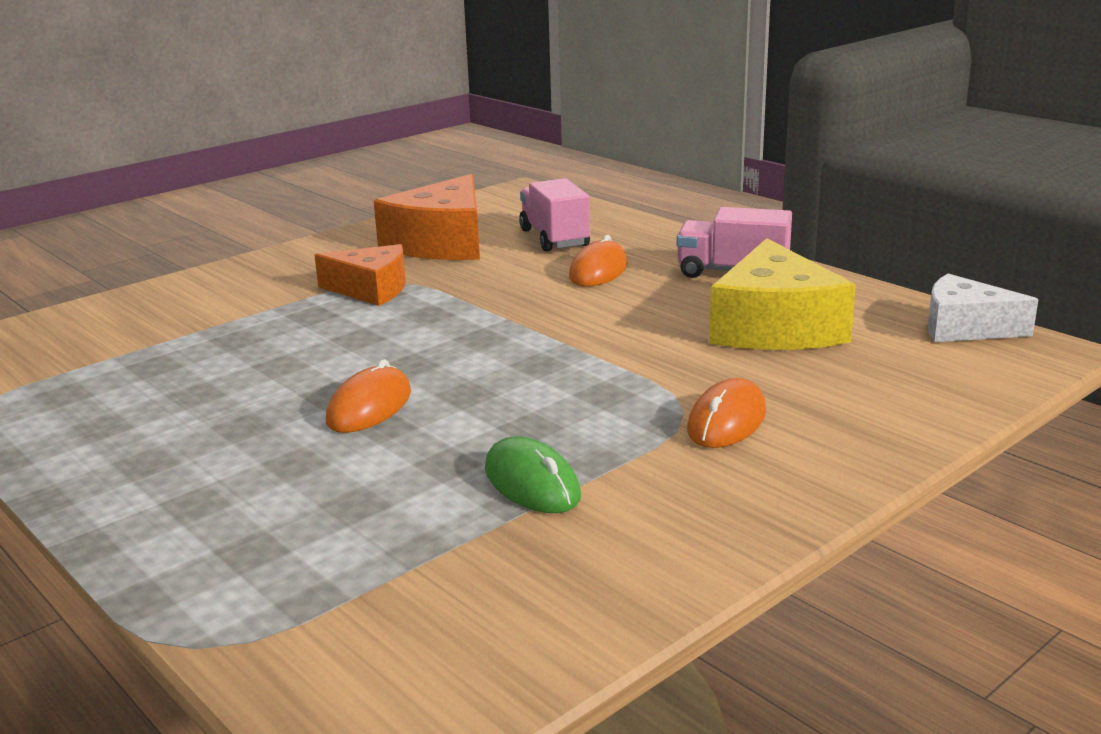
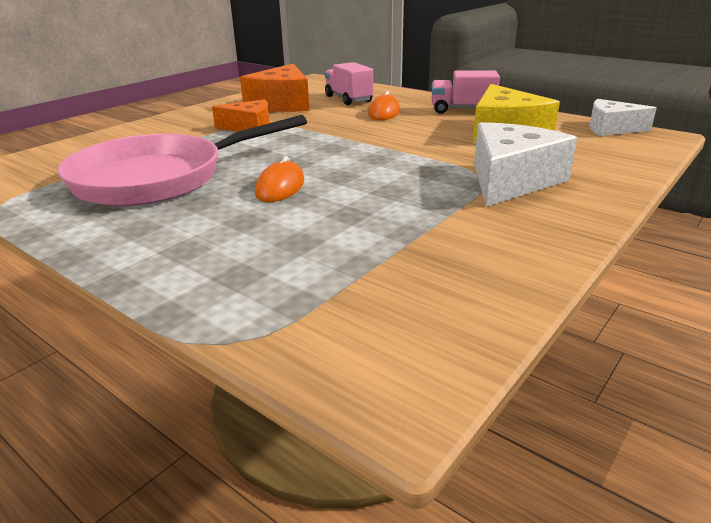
camera: 10 degrees left, 5 degrees up
green mouse [485,436,581,513] -> none
orange mouse [687,378,766,448] -> white cheese [474,122,577,207]
none -> pink pan [58,115,307,206]

